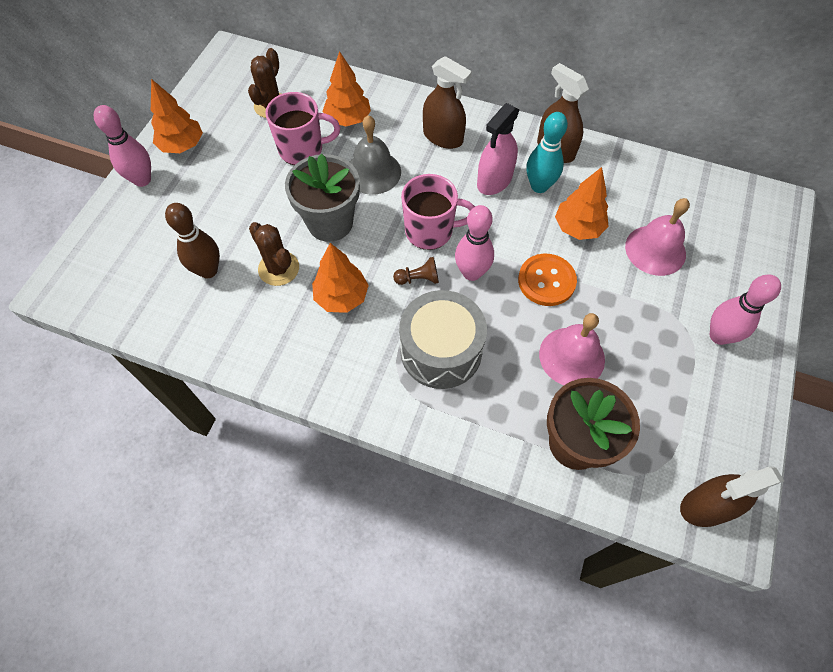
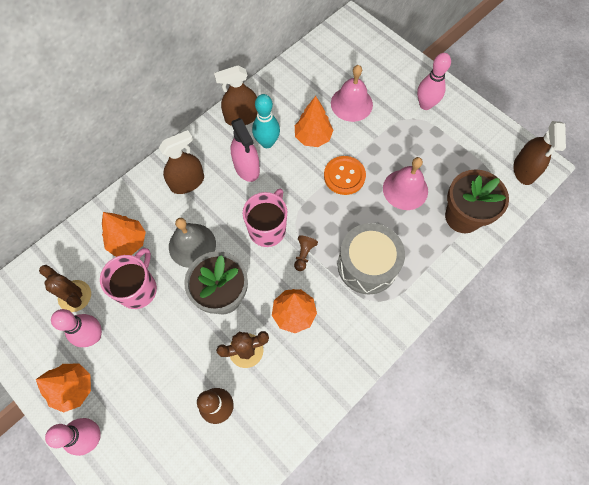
camera: 65 degrees left, 5 degrees up
pink bowling pin [455,205,494,281] -> pink bowling pin moved to [51,309,102,347]

